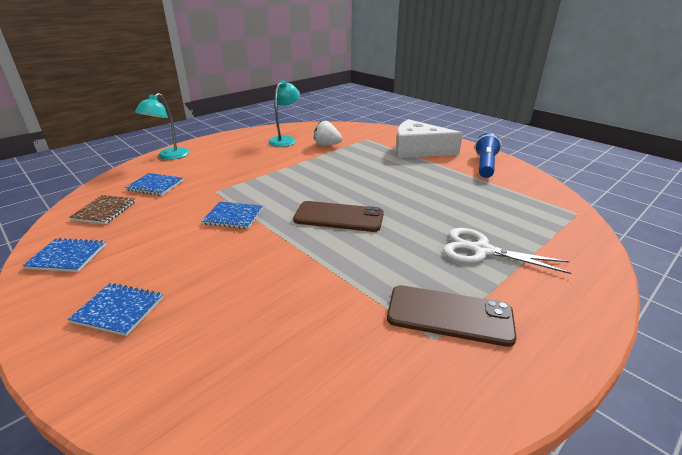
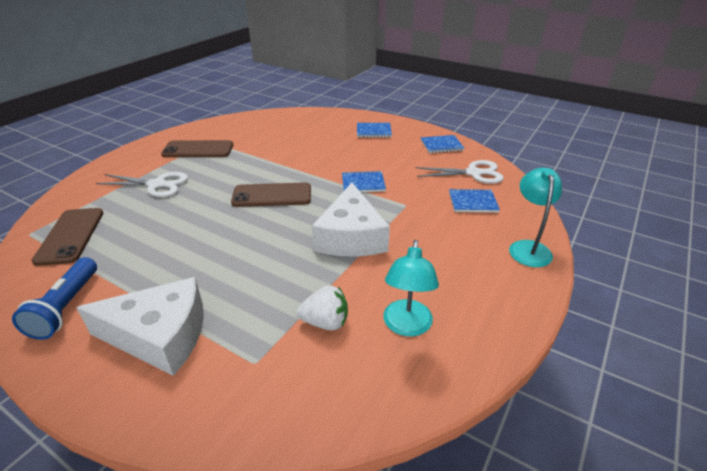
camera: 165 degrees right, 5 degrees up
brown notebook [69,195,136,224] -> white scissors [415,160,504,184]
none -> brown phone [31,208,103,266]
none -> white cheese [312,183,390,256]

